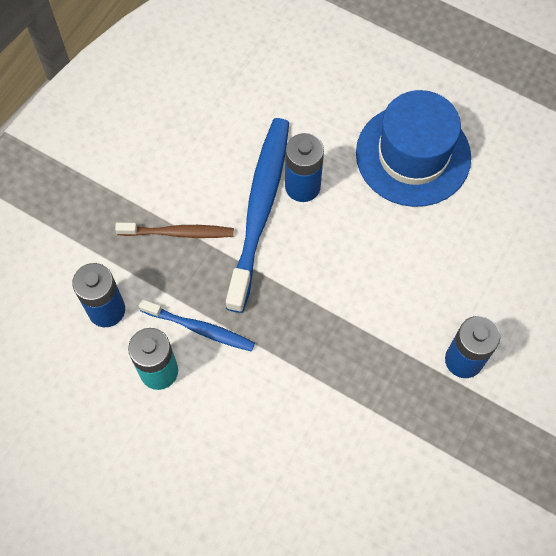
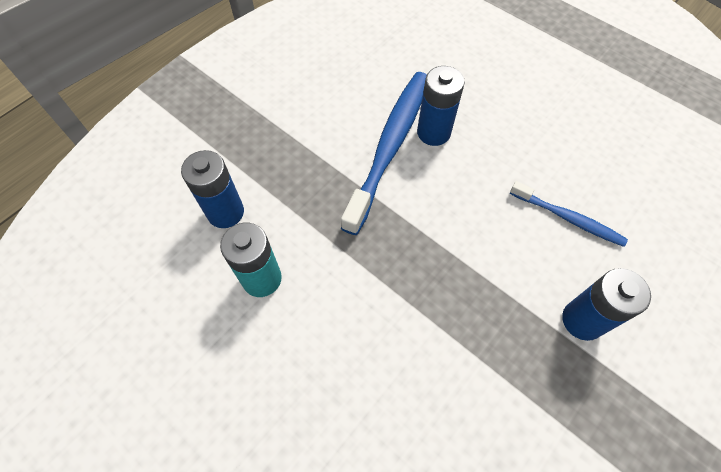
camera: 10 degrees right, 5 degrees down
brown toothbrush [115,222,234,238] -> none
blue toothbrush [138,299,255,352] -> blue toothbrush moved to [510,181,628,247]
blue hat [356,90,471,207] -> none

